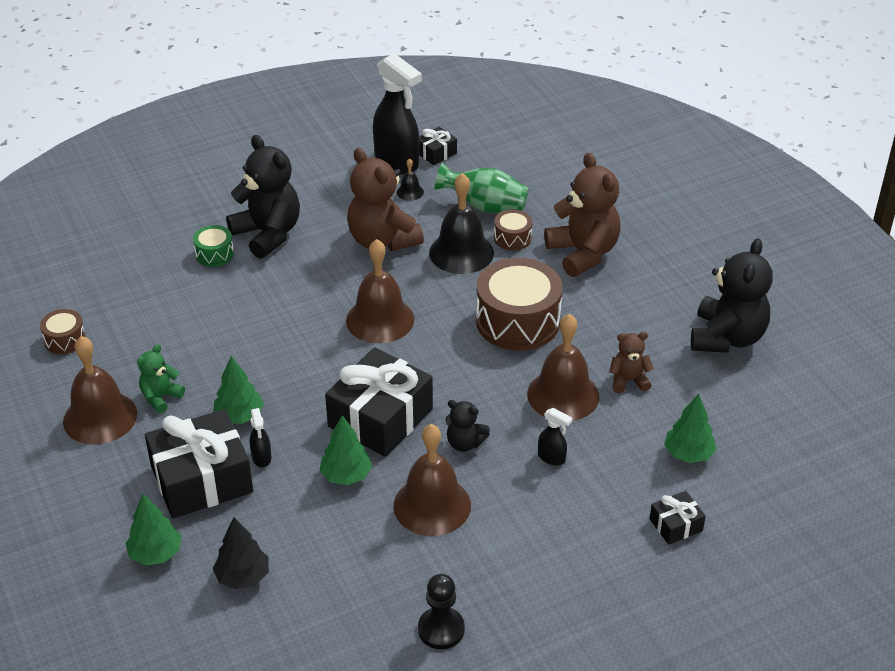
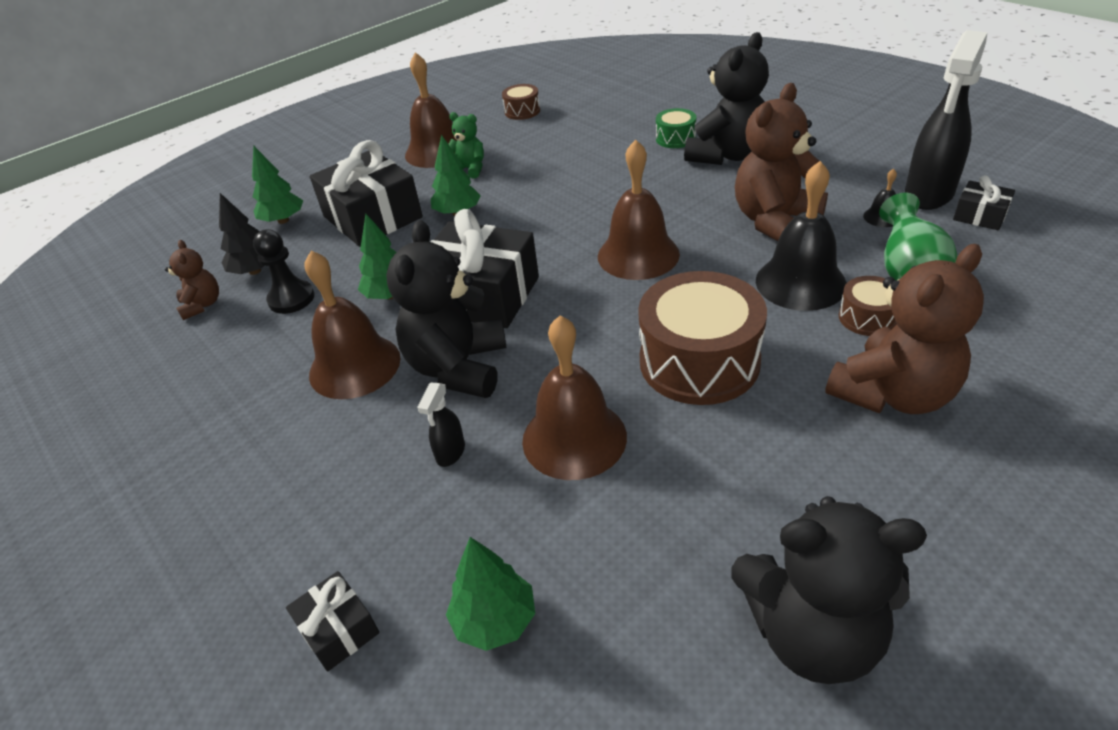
camera: 80 degrees right, 0 degrees up
black spray bottle [250,408,271,468] -> none
black pawn [418,574,465,649] -> black pawn moved to [253,229,315,314]
black teddy bear [445,400,490,452] -> black teddy bear [386,220,506,398], size x1.95
brown teddy bear [609,332,654,393] -> brown teddy bear moved to [165,240,219,320]

